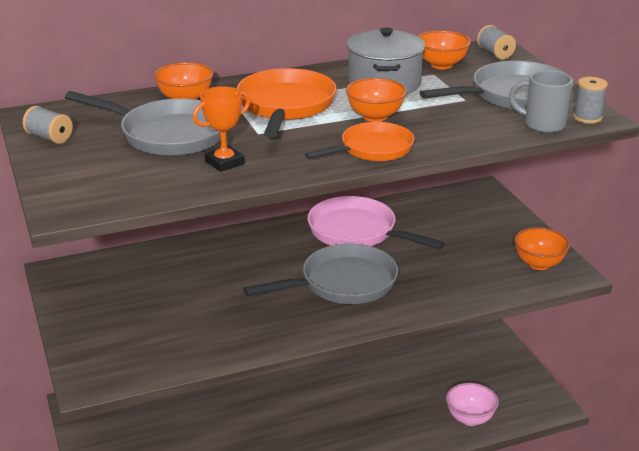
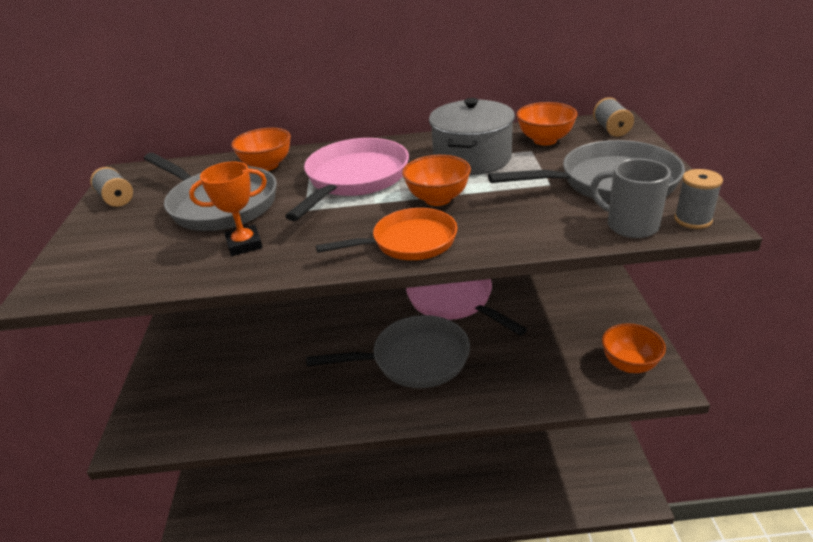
camera: 20 degrees right, 5 degrees up
orange pan [237,68,337,137] -> pink pan [285,138,409,221]
pink bowl [446,383,499,426] -> none

